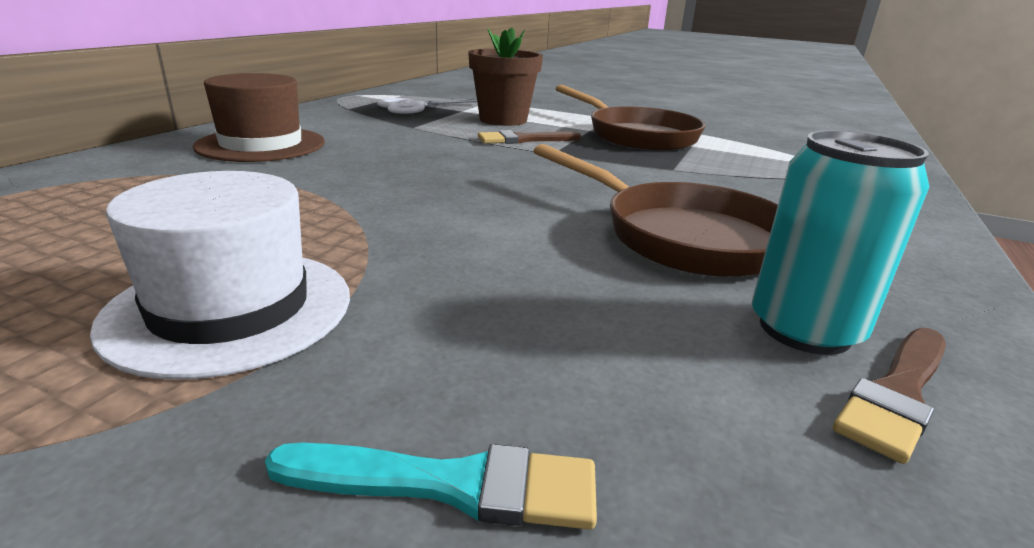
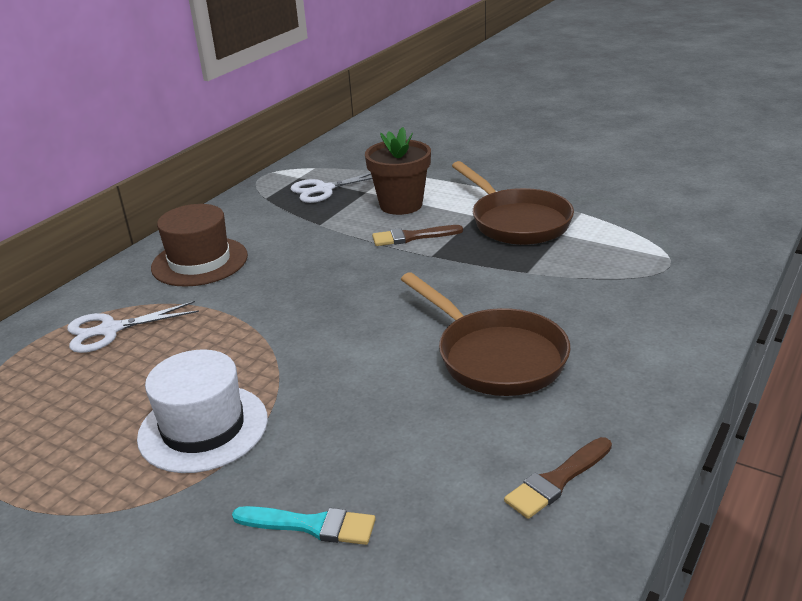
camera: 10 degrees right, 5 degrees up
turquoise can [752,130,930,355] -> none
none -> white scissors [67,301,199,353]

